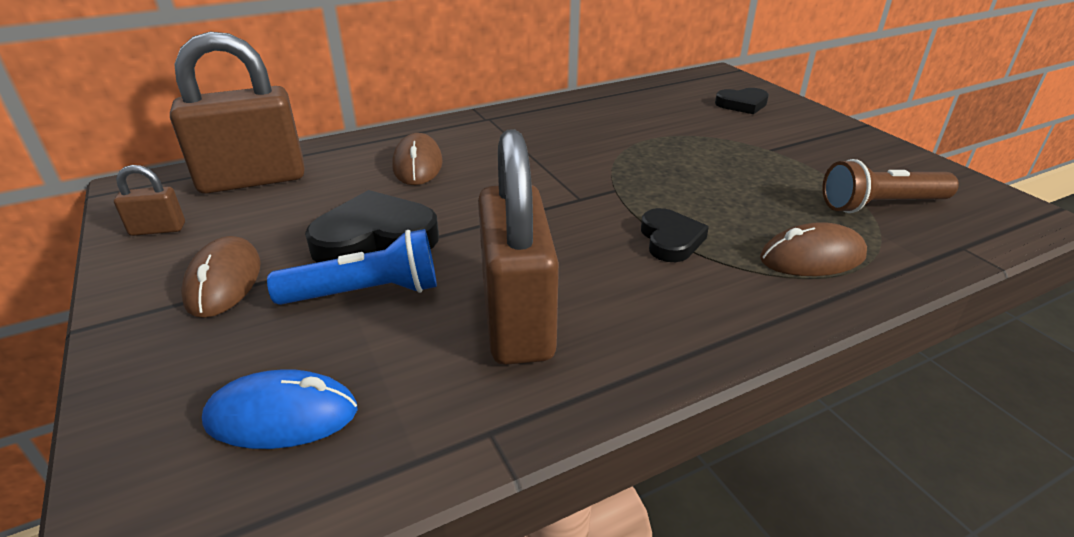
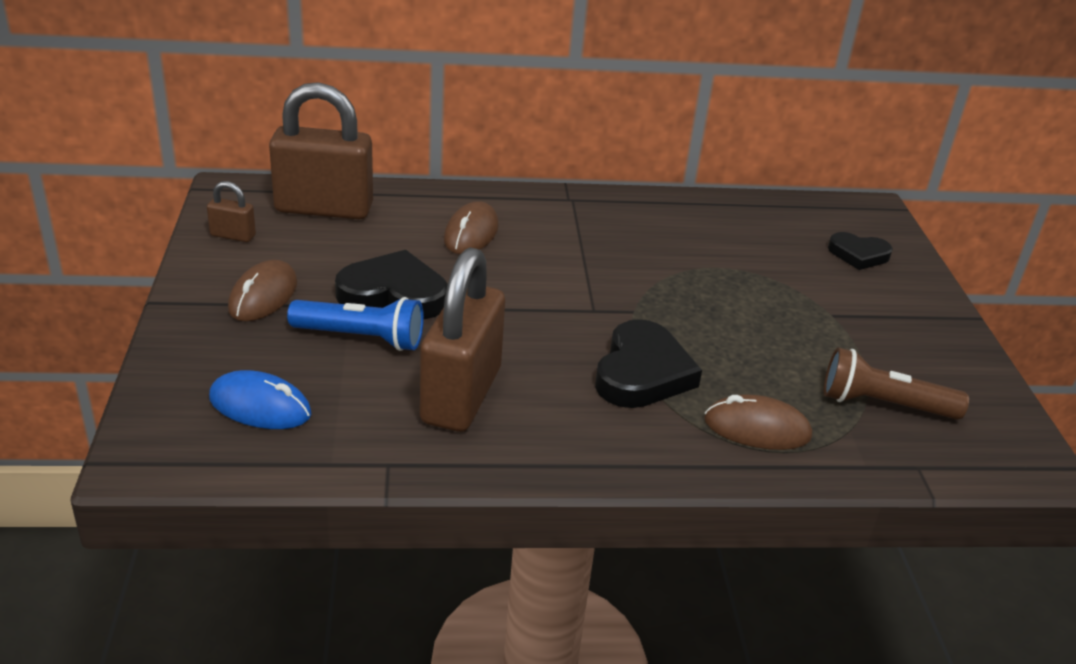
camera: 20 degrees right, 0 degrees up
black heart [641,208,709,262] -> black heart [595,319,702,408], size x1.63

